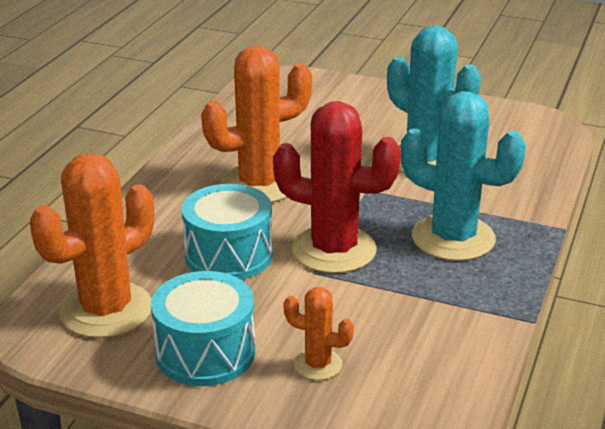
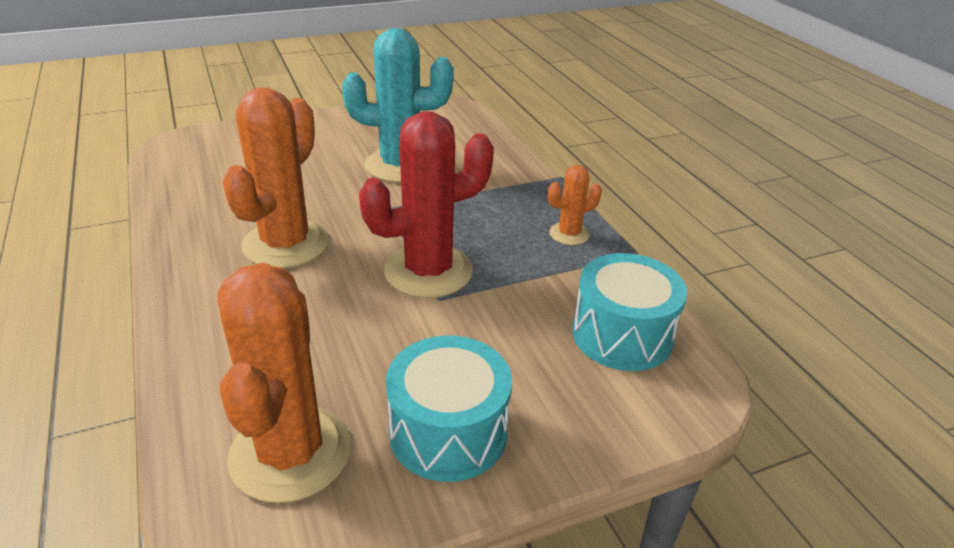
camera: 45 degrees left, 5 degrees up
turquoise drum [182,184,273,280] -> turquoise drum moved to [572,253,687,371]
orange cactus [284,287,354,380] -> orange cactus moved to [548,165,602,245]
turquoise cactus [401,91,526,261] -> none

